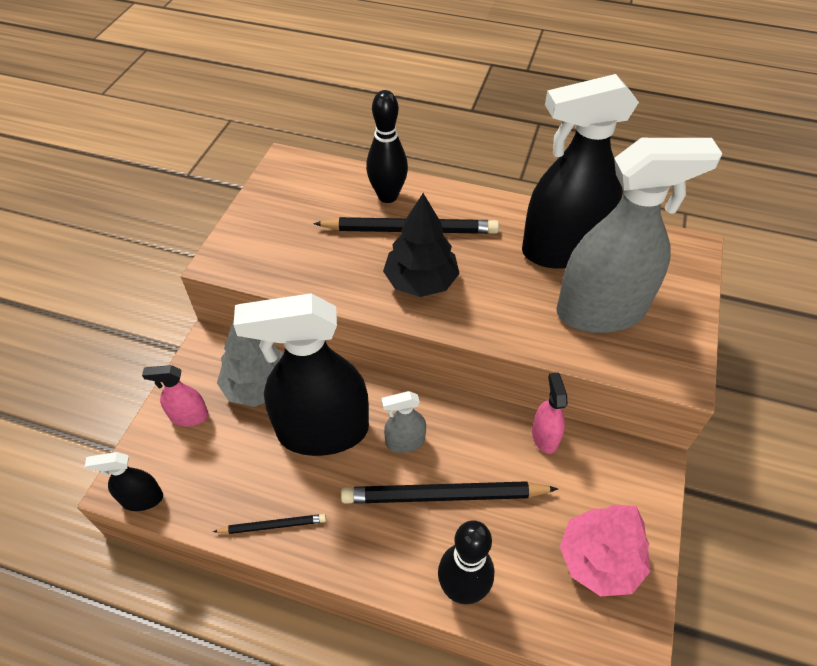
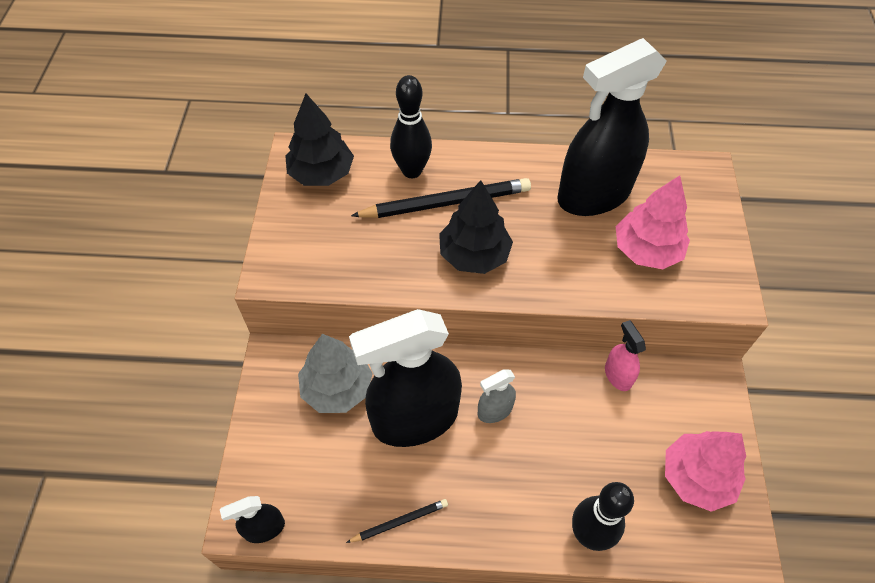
camera: 15 degrees left, 5 degrees up
pink spray bottle [142,365,209,426] -> none
black pencil [341,481,558,504] -> none
grey spray bottle [556,138,723,333] -> pink tree [616,175,690,269]
none -> black tree [285,94,354,186]

